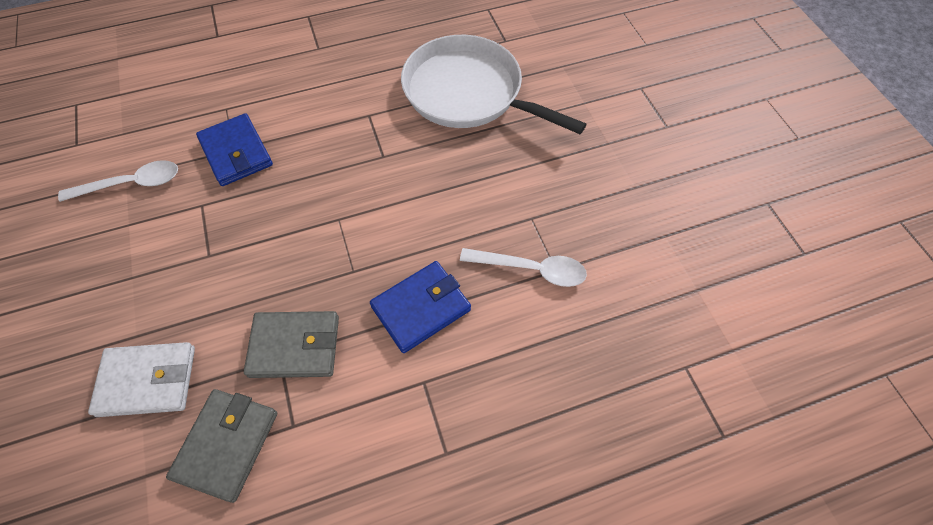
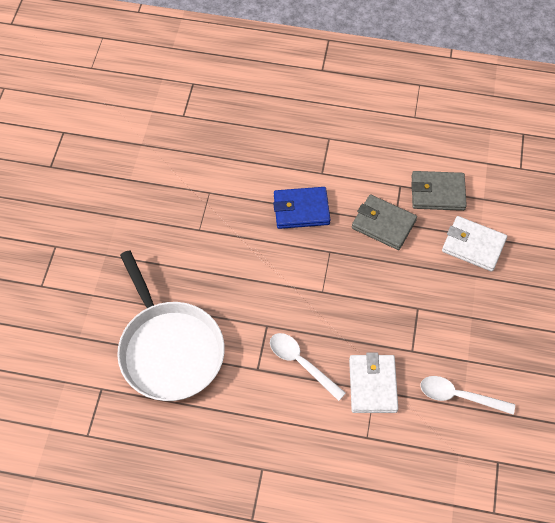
camera: 150 degrees left, 0 degrees up
grey wallet [166,389,277,503] -> grey wallet turned 45 degrees clockwise [411,171,467,211]
blue wallet [196,113,273,186] -> white wallet [349,352,398,413]
white spoon [460,248,587,287] -> white spoon moved to [270,333,346,401]

